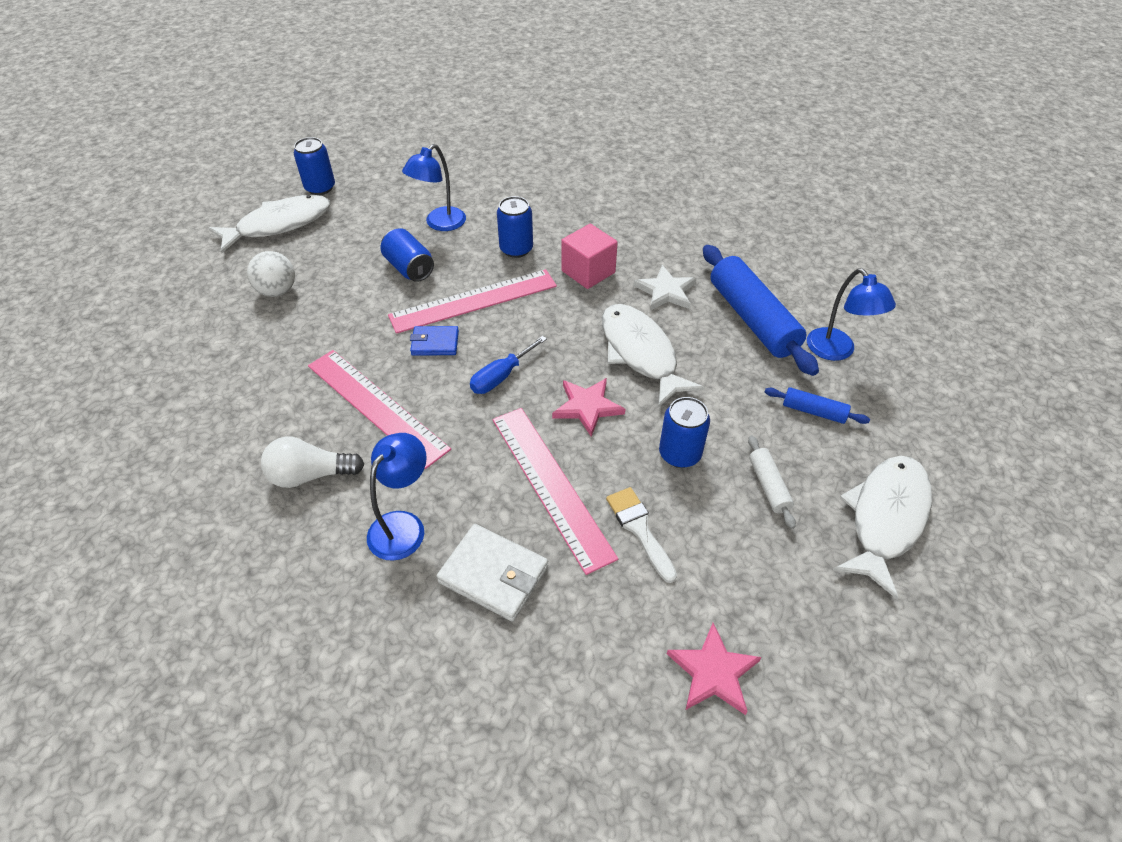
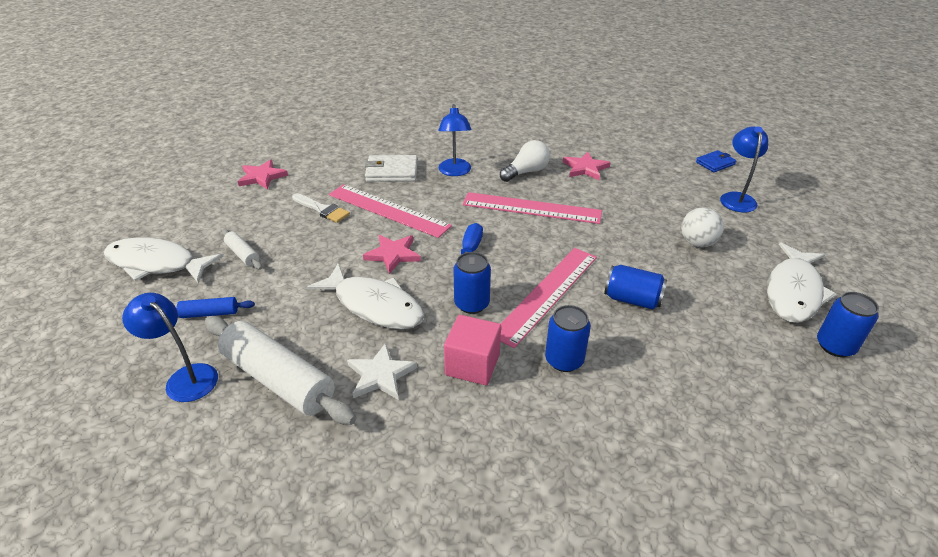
camera: 150 degrees right, 10 degrees down
blue lamp [402,144,466,231] -> blue lamp moved to [720,126,768,212]
blue wallet [410,326,459,356] -> blue wallet moved to [696,150,736,172]
blue can [659,397,710,468] -> blue can moved to [453,252,491,314]
blue rolling pin [703,245,819,376] -> white rolling pin [205,316,356,425]
white fish [833,456,932,599] -> white fish turned 105 degrees clockwise [104,238,223,283]
none -> pink star [563,152,611,180]

